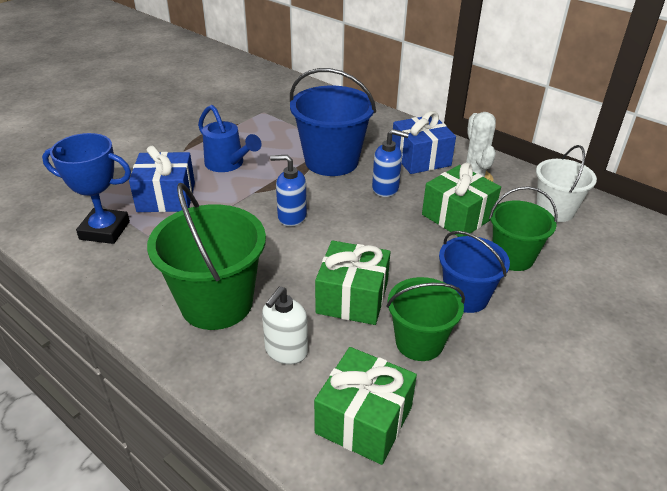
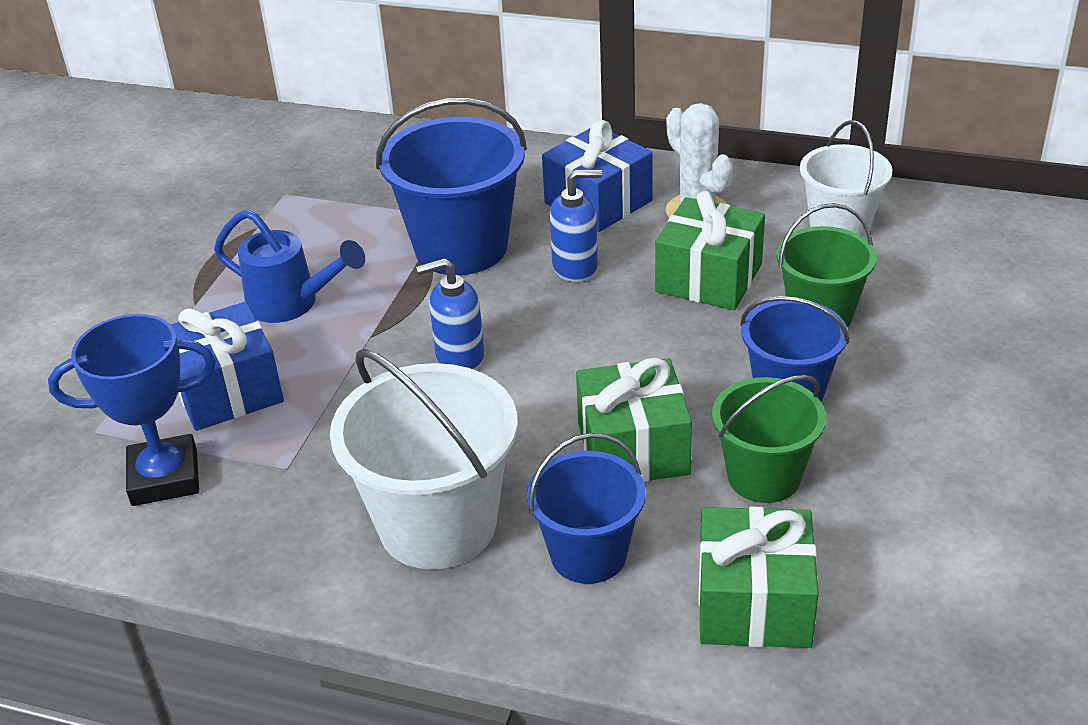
camera: 20 degrees left, 0 degrees up
green bucket [147,183,266,330] -> white bucket [330,349,518,570]
white soap dispenser [262,286,308,365] -> blue bucket [527,433,646,584]

